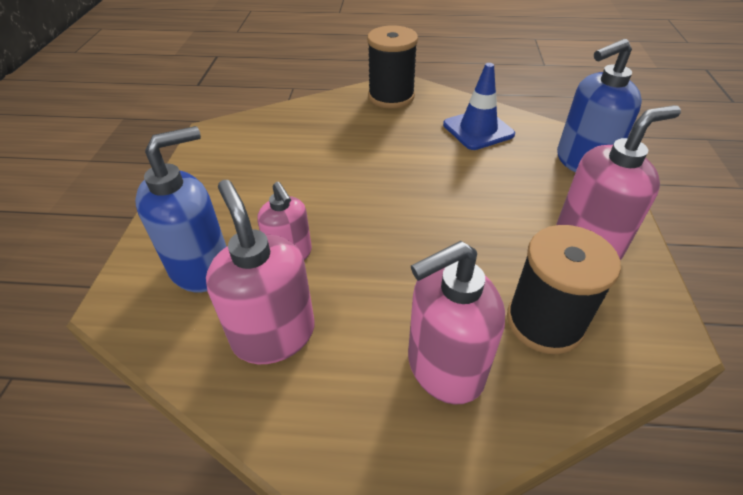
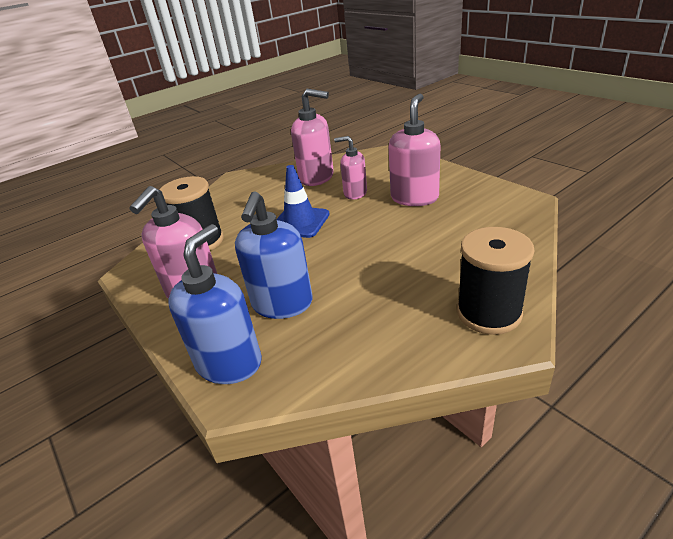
camera: 140 degrees right, 10 degrees down
blue soap dispenser [135,126,227,292] -> blue soap dispenser moved to [235,191,313,319]
pink soap dispenser [408,241,505,405] -> pink soap dispenser moved to [389,94,441,206]
blue traffic cone [443,63,515,150] -> blue traffic cone moved to [277,165,330,238]

